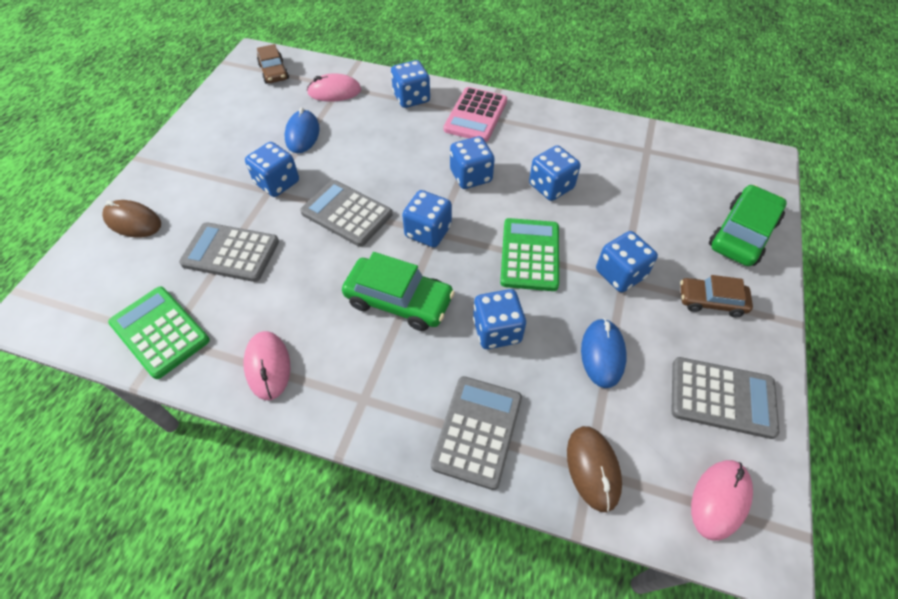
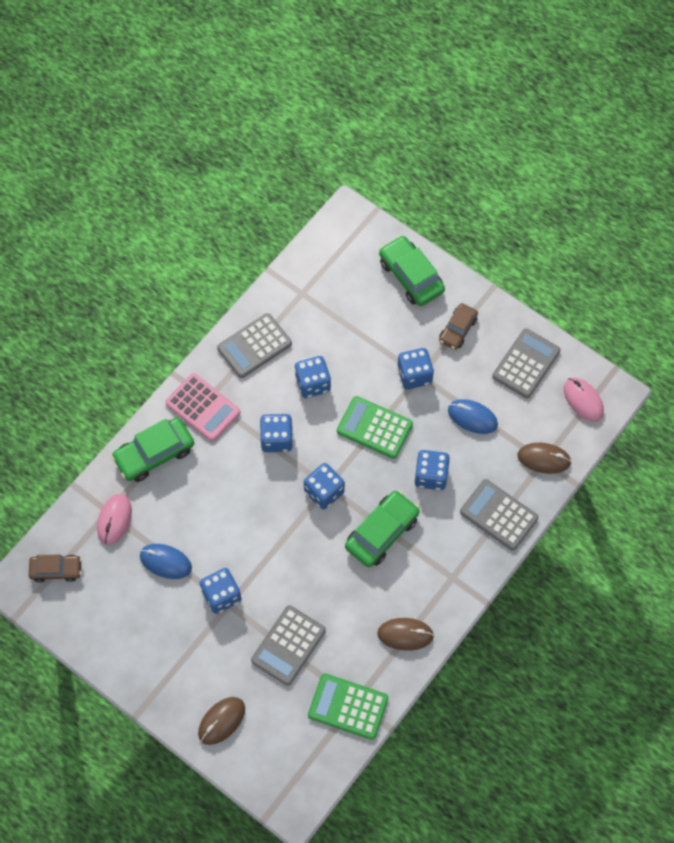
camera: 70 degrees left, 10 degrees up
green calculator [108,286,210,379] -> green calculator turned 45 degrees clockwise [308,673,388,740]
pink mouse [244,331,291,400] -> brown mouse [377,618,434,650]
grey calculator [300,180,392,247] -> grey calculator moved to [217,313,292,378]
blue dice [391,60,430,108] -> green car [111,418,194,482]

